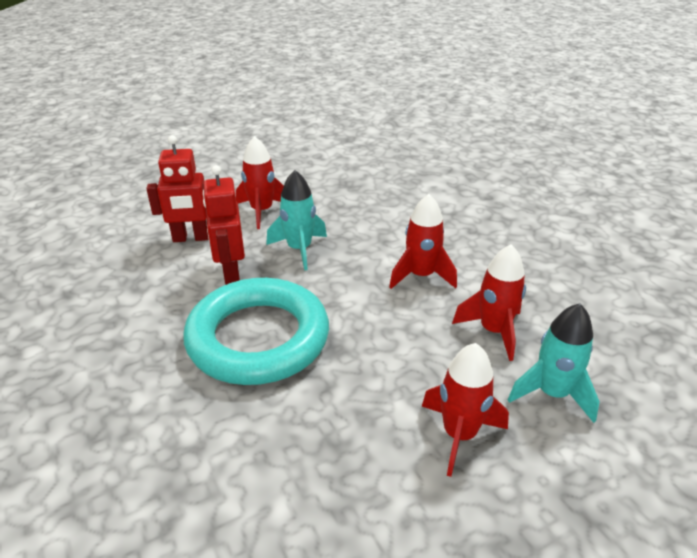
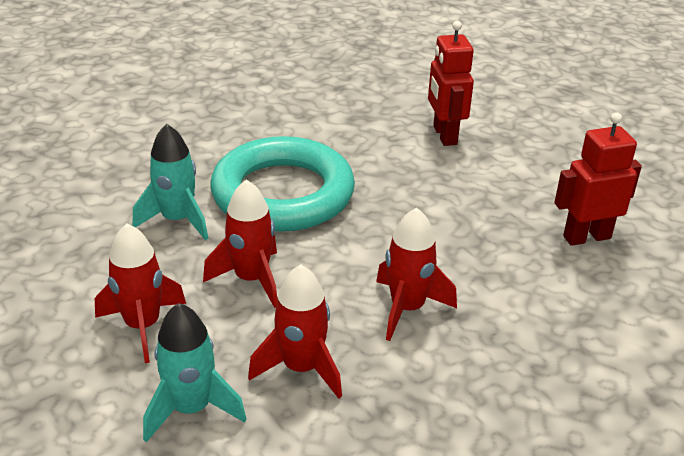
camera: 85 degrees right, 0 degrees up
red robot [203,165,245,285] -> red robot moved to [554,112,642,246]
red rocket [236,136,284,229] -> red rocket moved to [203,179,277,308]
turquoise rocket [266,170,327,271] -> turquoise rocket moved to [133,124,208,241]

